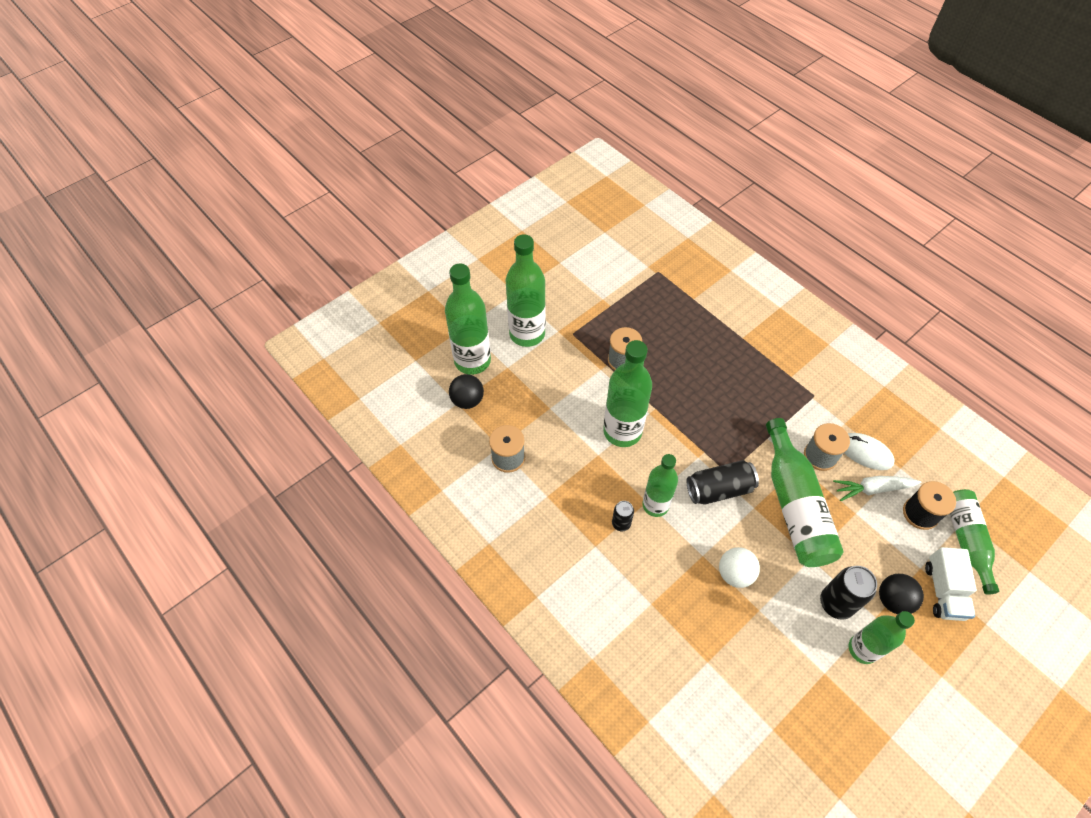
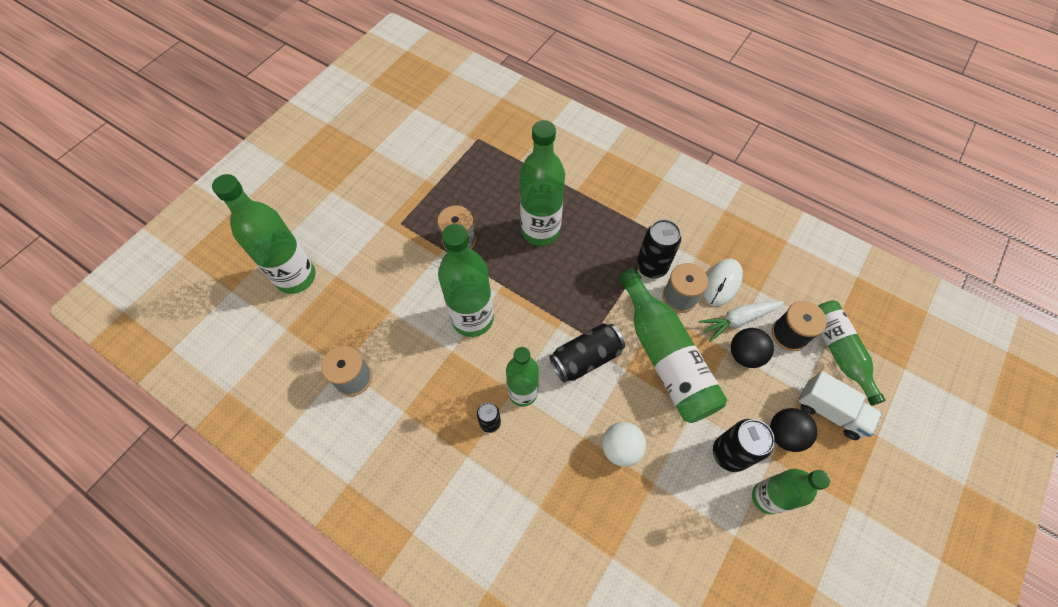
camera: 15 degrees left, 5 degrees up
black ball [449,374,484,409] -> black ball moved to [731,328,774,368]
green bottle [505,234,546,347] -> green bottle moved to [520,120,565,246]
white mouse [844,433,895,470] -> white mouse turned 75 degrees counterclockwise [703,259,743,306]
white truck [925,547,977,621] -> white truck turned 45 degrees counterclockwise [799,371,882,440]
none -> black can [637,219,681,278]

